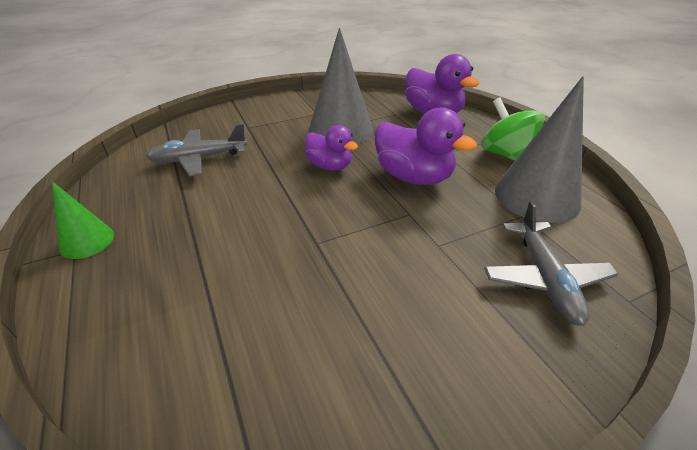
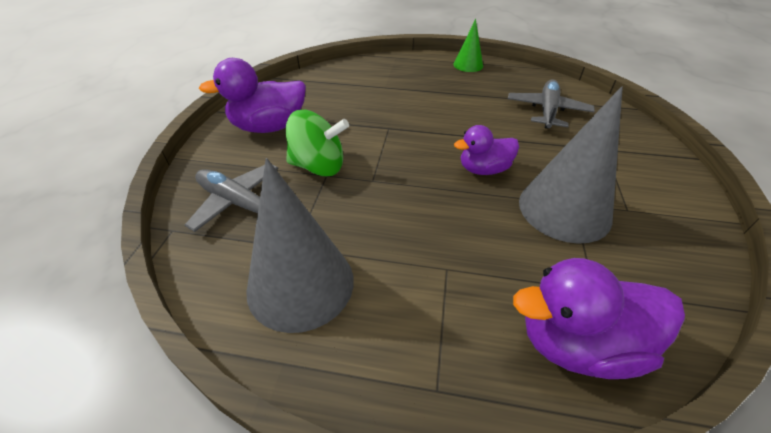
camera: 125 degrees right, 5 degrees up
purple duck [374,107,477,185] -> purple duck moved to [199,58,306,133]
green spinning top [481,98,545,161] -> green spinning top moved to [286,110,349,176]

